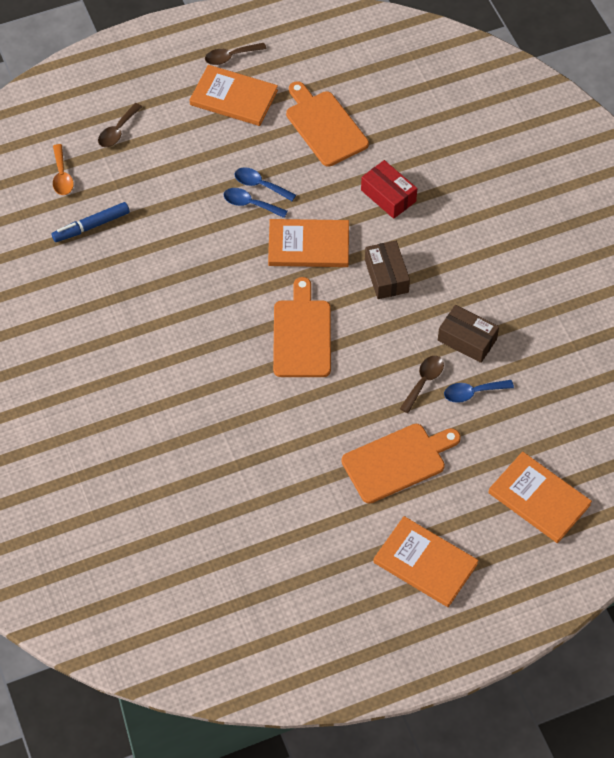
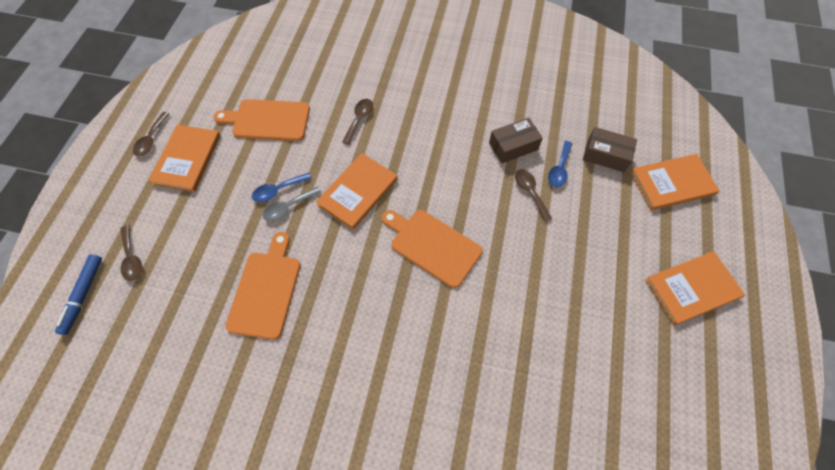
camera: 55 degrees left, 5 degrees up
blue marker [51,202,130,242] -> blue marker moved to [55,254,102,335]
orange spoon [53,144,74,195] -> none
orange book [190,65,278,126] -> orange book turned 45 degrees counterclockwise [149,125,221,192]
blue spoon [224,188,288,218] -> grey spoon [262,187,321,221]
orange cutting board [342,424,461,504] -> orange cutting board moved to [226,232,301,340]
red box [361,160,417,219] -> brown spoon [343,99,373,145]
brown box [365,241,410,299] -> brown box moved to [583,127,637,172]

